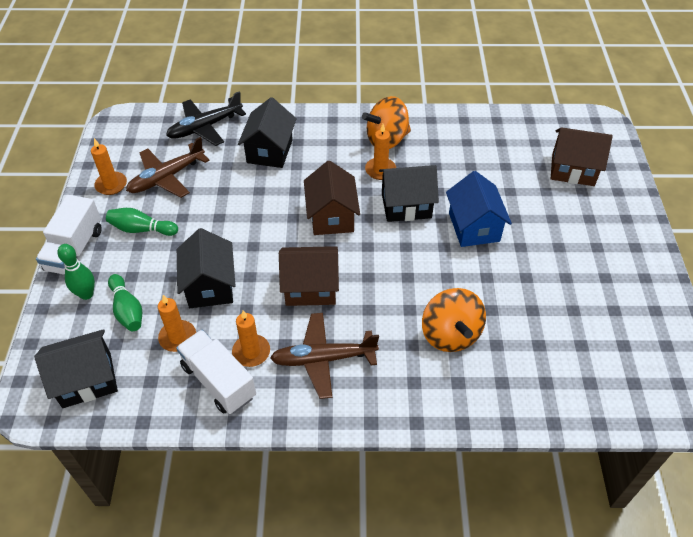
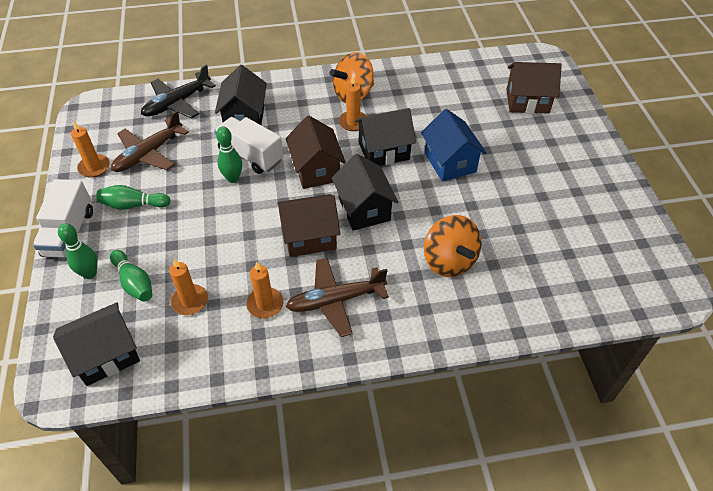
camera: 10 degrees left, 0 degrees up
white truck [176,330,256,414] -> white truck moved to [214,117,283,174]
black house [177,228,235,308] -> black house moved to [332,154,398,231]
none -> green bowling pin [216,127,242,183]

